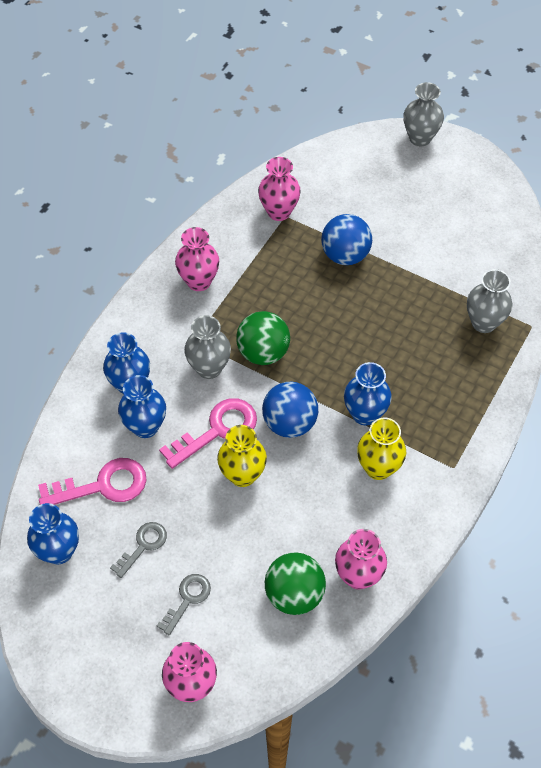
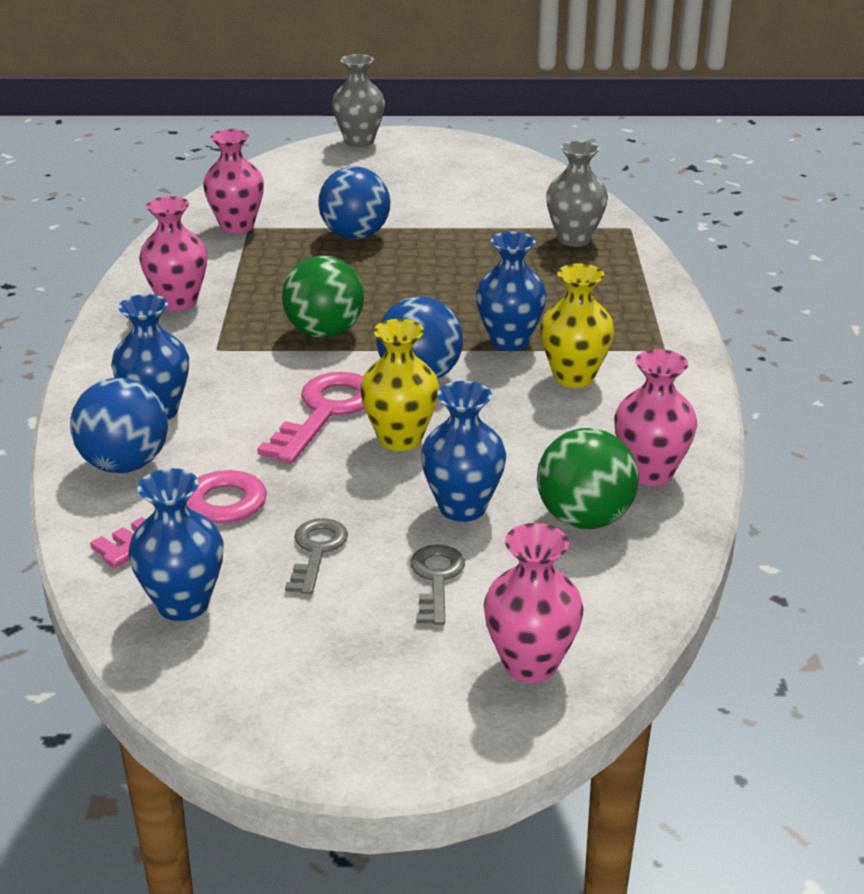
camera: 30 degrees left, 25 degrees down
blue vase [118,375,166,438] -> blue vase moved to [421,381,506,522]
grey vase [184,315,231,379] -> none
none -> blue ball [70,377,168,473]

